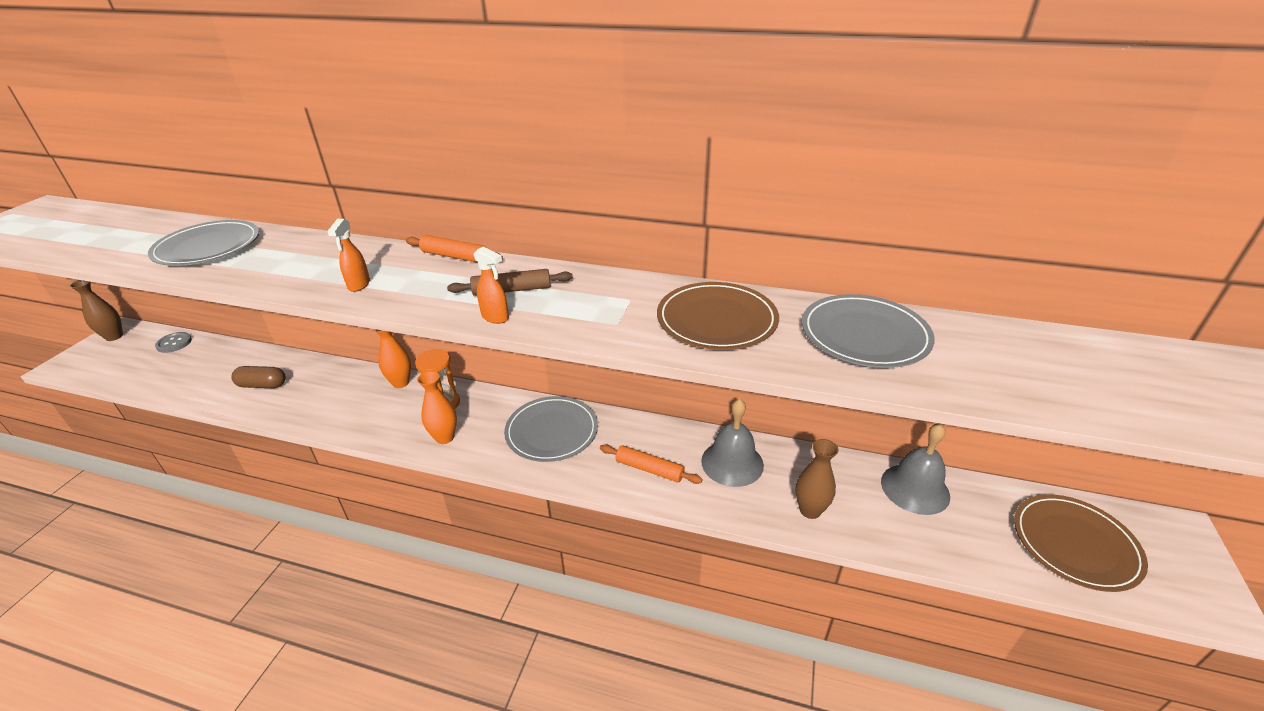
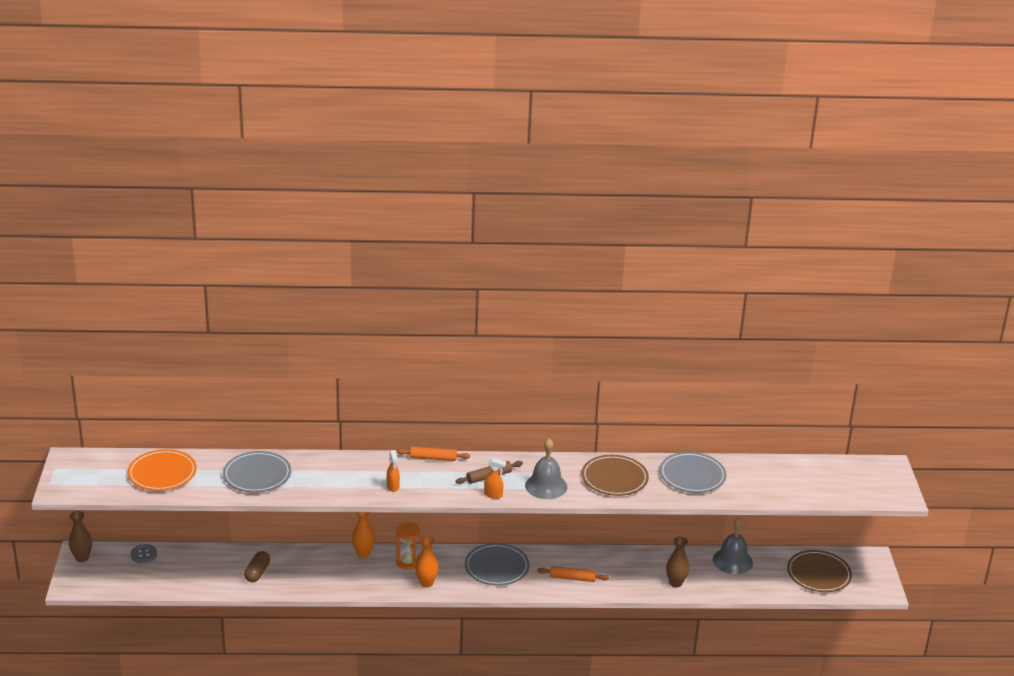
camera: 20 degrees left, 5 degrees down
brown capsule [231,366,286,388] -> brown capsule turned 60 degrees counterclockwise [244,551,270,582]
grey bell [701,399,764,487] -> grey bell moved to [525,439,567,499]
none -> orange plate [127,449,197,491]

